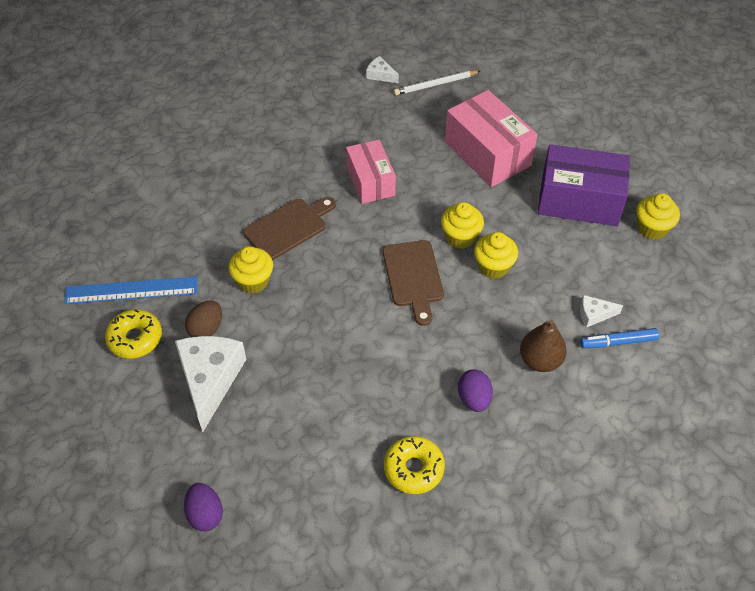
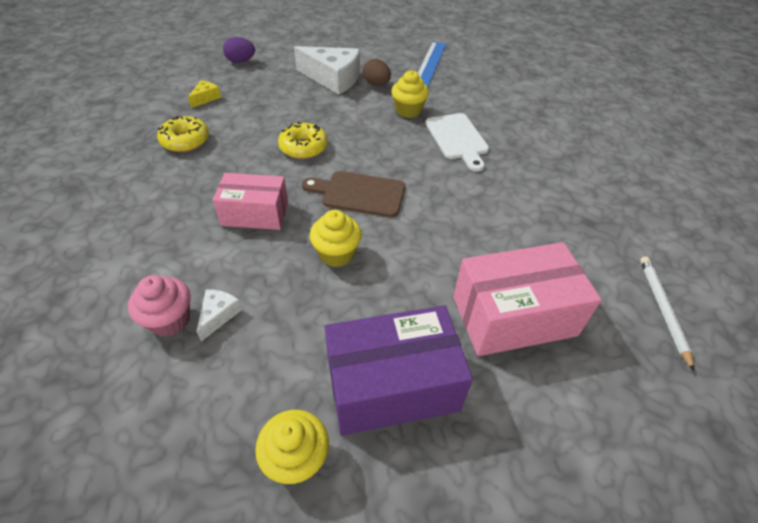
camera: 110 degrees right, 5 degrees down
yellow donut [105,309,162,359] -> yellow donut moved to [278,121,328,159]
brown cutting board [243,197,336,260] -> white cutting board [425,113,489,172]
pink box [346,140,396,204] -> pink box moved to [213,173,288,230]
white cheese [366,56,399,83] -> none
yellow cupcake [441,202,484,249] -> none
purple egg [458,369,493,412] -> none
brown pear [520,319,567,372] -> none
purple box [538,144,630,226] -> purple box turned 45 degrees clockwise [325,305,473,436]
blue marker [580,328,659,348] -> pink cupcake [128,275,191,337]
none -> yellow cheese [188,80,221,108]

